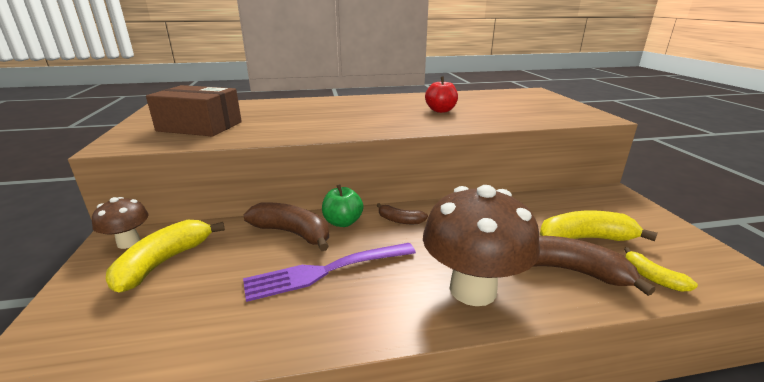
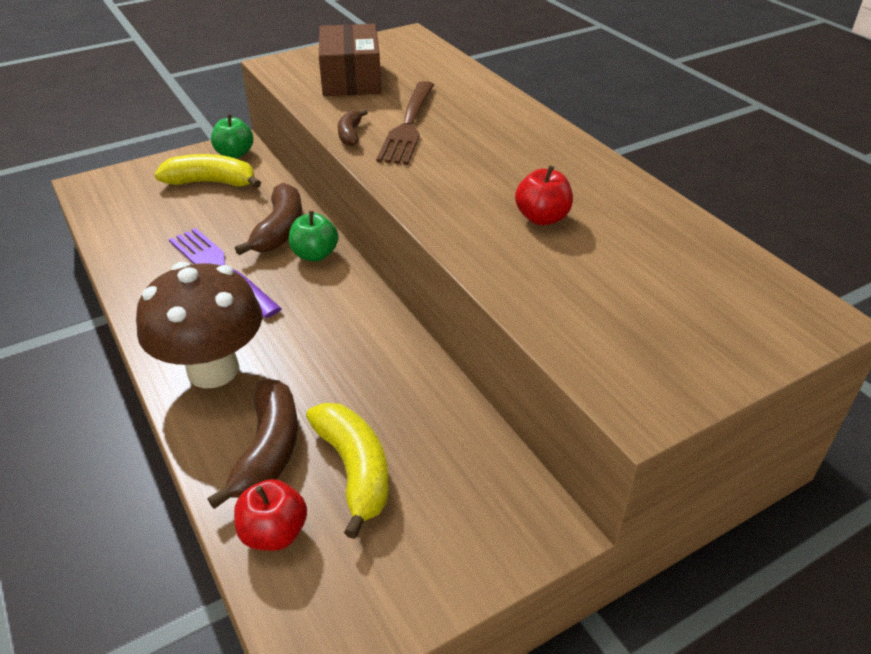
camera: 70 degrees right, 15 degrees up
brown mushroom [92,197,148,249] -> green apple [211,114,253,158]
brown banana [377,203,428,224] -> brown banana moved to [338,109,368,146]
yellow banana [624,247,698,291] -> red apple [234,479,307,551]
none -> brown fork [376,81,434,165]

